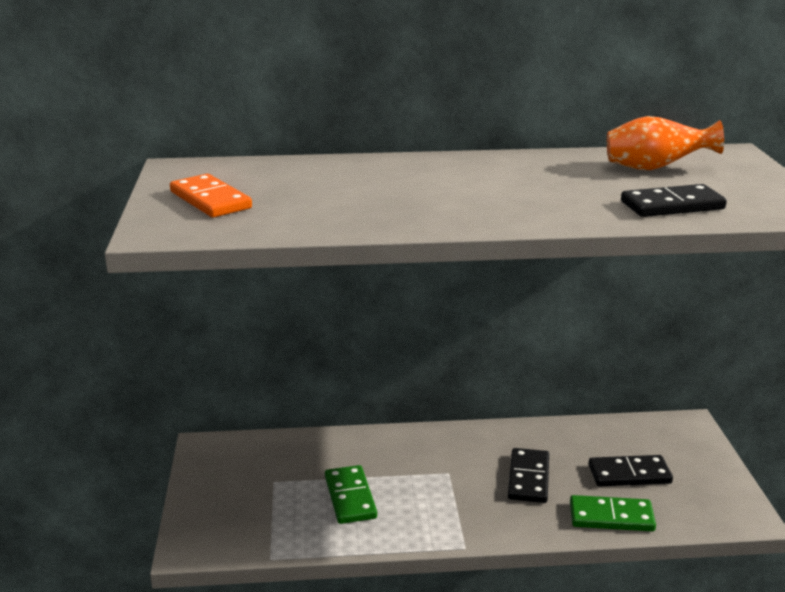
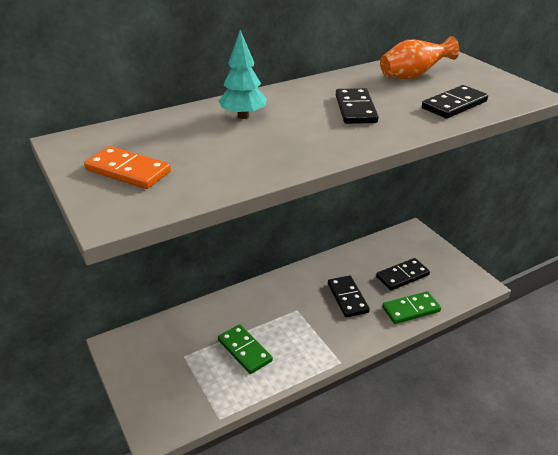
camera: 25 degrees left, 10 degrees up
none -> turquoise tree [219,30,267,119]
none -> black domino [336,88,379,124]

